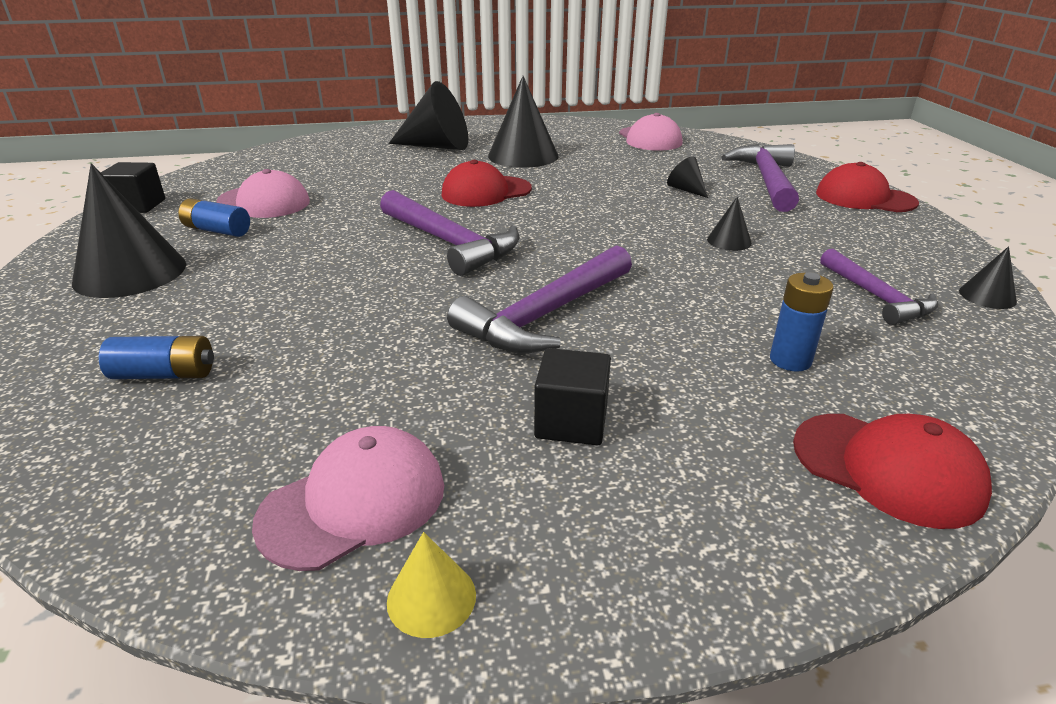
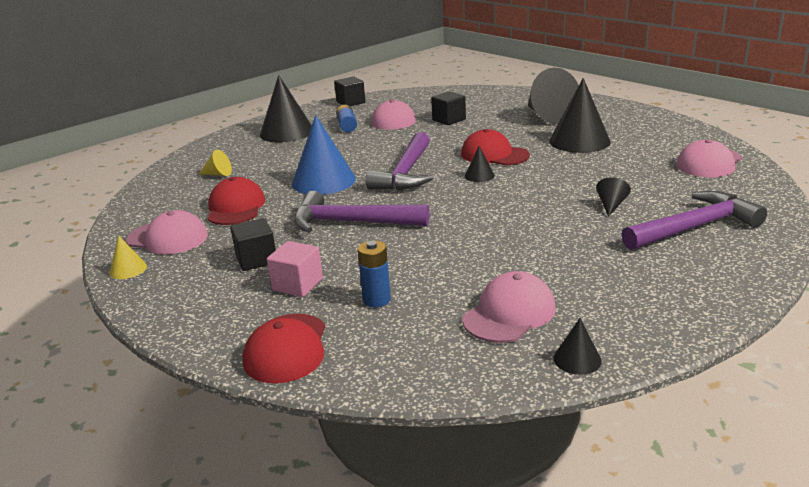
camera: 60 degrees right, 5 degrees down
blue battery [99,336,214,379] -> yellow cone [199,150,232,176]
black cone [707,197,752,251] -> black cone moved to [465,146,495,182]
red cap [816,162,919,212] -> red cap moved to [207,177,265,225]
purple hammer [820,249,939,325] -> pink cap [463,271,556,343]
none -> pink cube [267,241,323,297]
none -> blue cone [292,115,356,195]
none -> black cube [431,91,466,125]

